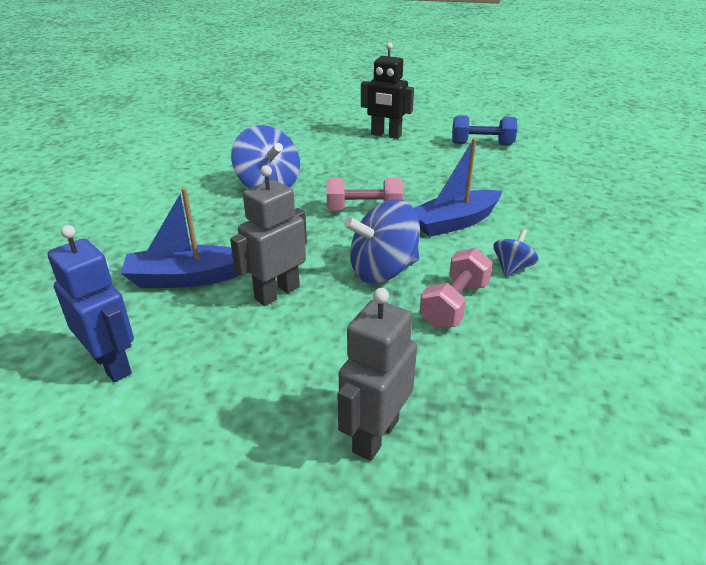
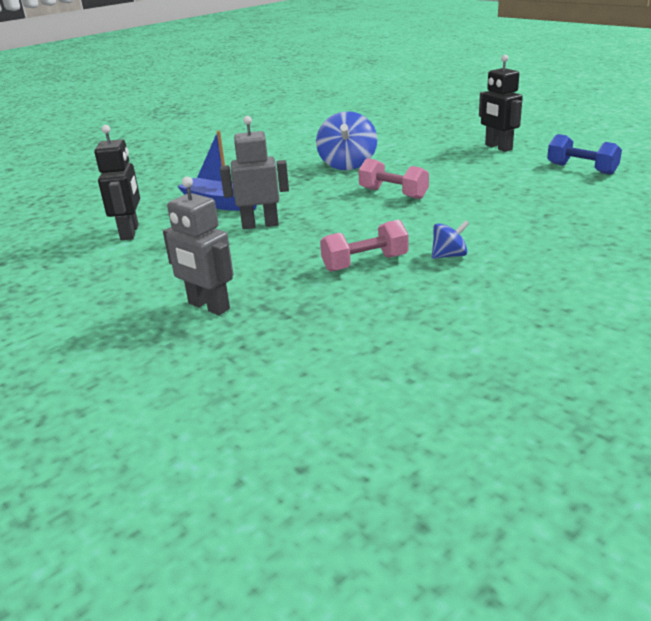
camera: 40 degrees right, 5 degrees down
blue robot [48,225,134,382] -> black robot [94,125,140,240]
grey robot [338,288,417,461] -> grey robot turned 120 degrees counterclockwise [163,177,233,315]
blue spinning top [344,199,420,284] -> none
blue boat [414,138,502,237] -> none

